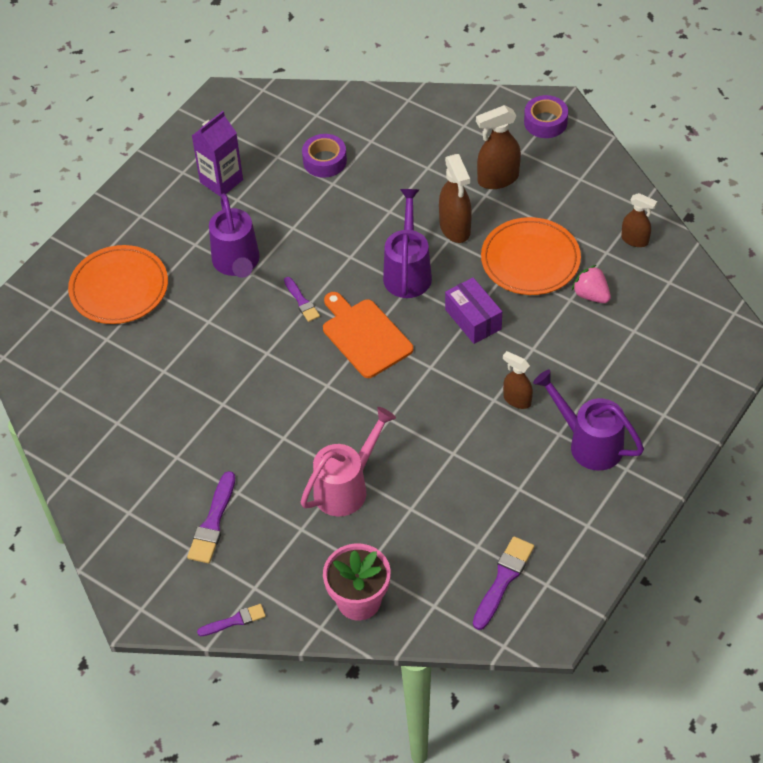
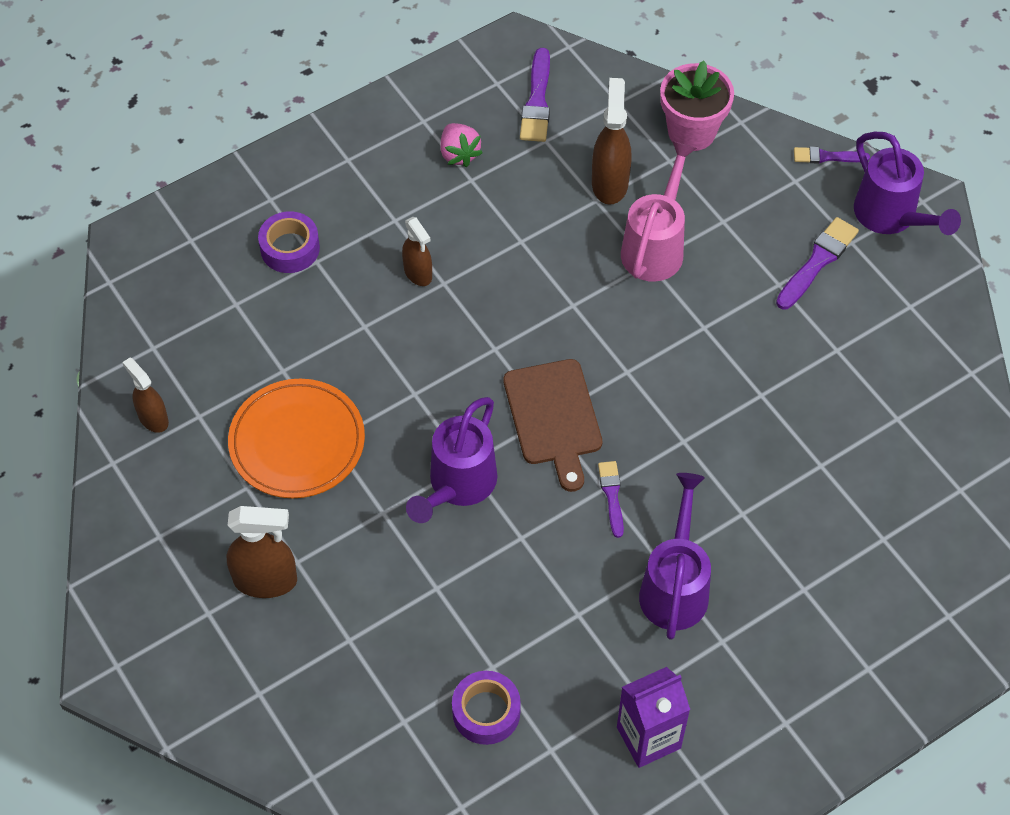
camera: 160 degrees left, 5 degrees up
orange plate [68,245,168,324] -> none
pink watering can [301,407,396,517] -> pink watering can turned 135 degrees clockwise [621,141,697,282]
orange cutting board [323,292,413,378] -> brown cutting board [503,359,602,492]
brown spray bottle [439,154,472,243] -> brown spray bottle moved to [592,78,632,205]
purple box [445,277,502,344] -> none
purple brush [473,536,534,630] -> purple brush turned 45 degrees counterclockwise [520,48,550,142]
purple tape [524,95,568,138] -> purple tape moved to [258,211,320,273]
purple watering can [533,370,644,471] -> purple watering can moved to [854,132,961,235]
pink strawberry [572,265,611,303] -> pink strawberry moved to [440,123,483,167]

